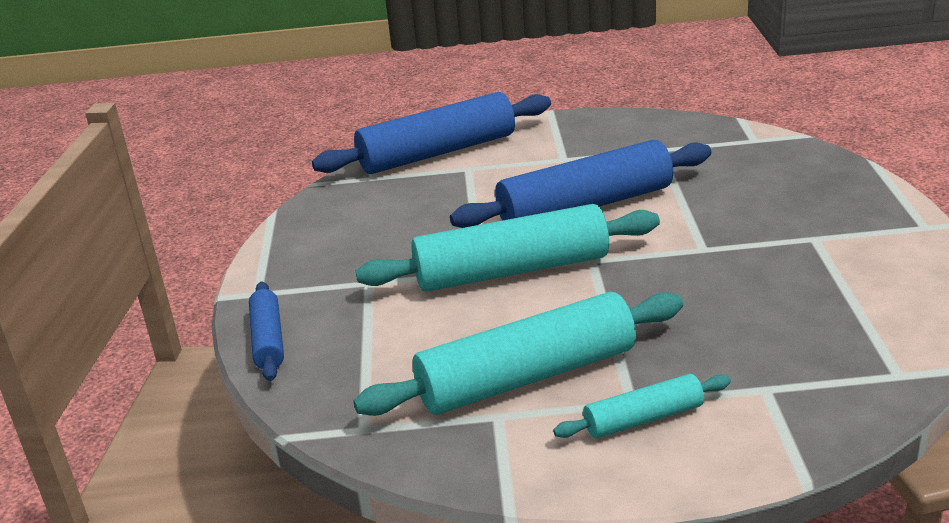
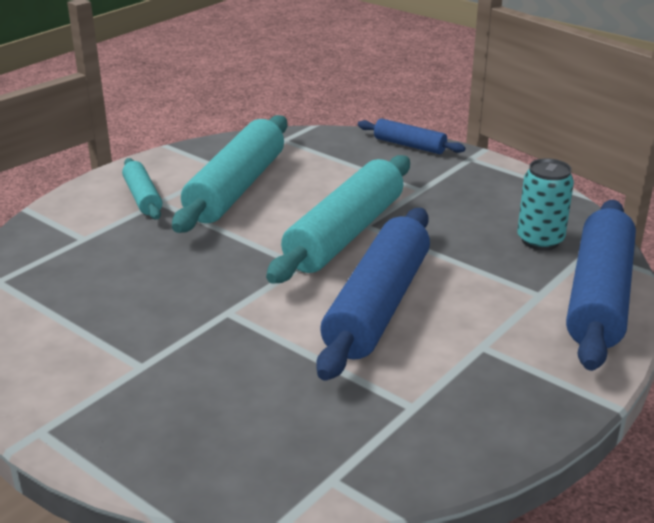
camera: 130 degrees right, 0 degrees up
turquoise rolling pin [553,374,731,438] -> turquoise rolling pin turned 45 degrees counterclockwise [122,158,162,220]
none -> turquoise can [517,158,574,250]

